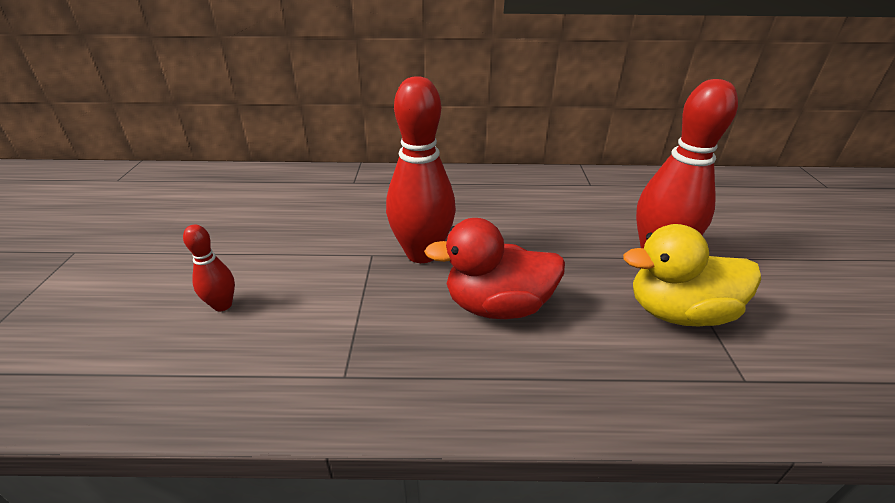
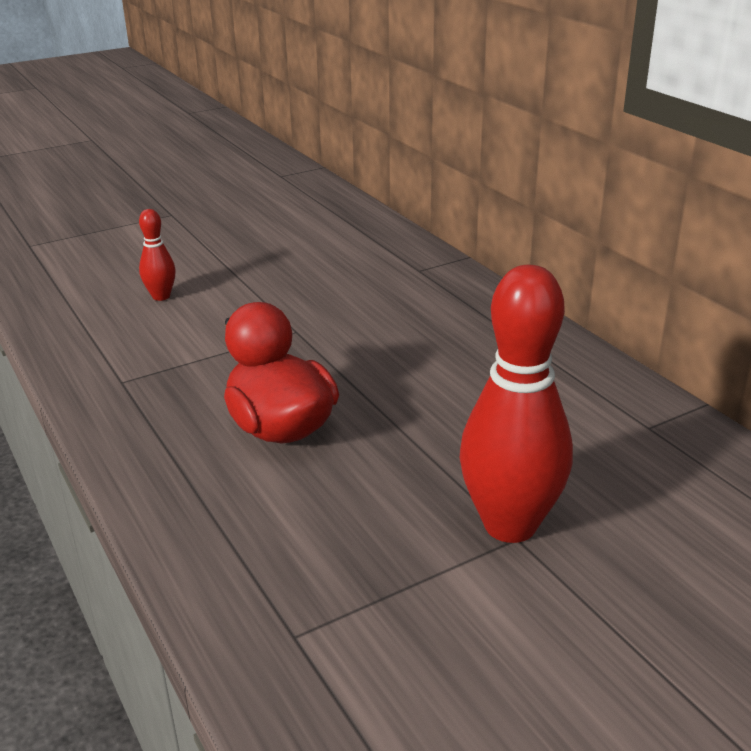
camera: 60 degrees right, 5 degrees down
red bowling pin [386,76,456,263] -> none
yellow duck [623,224,761,327] -> none

